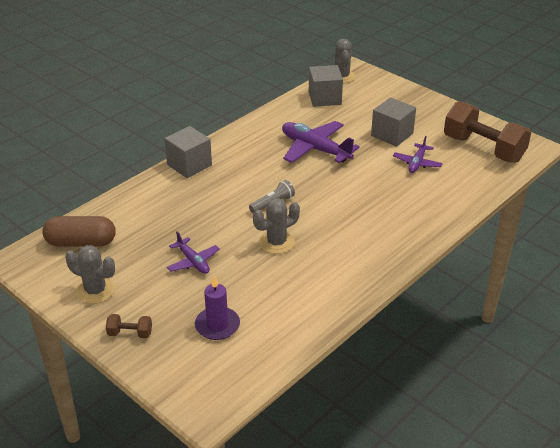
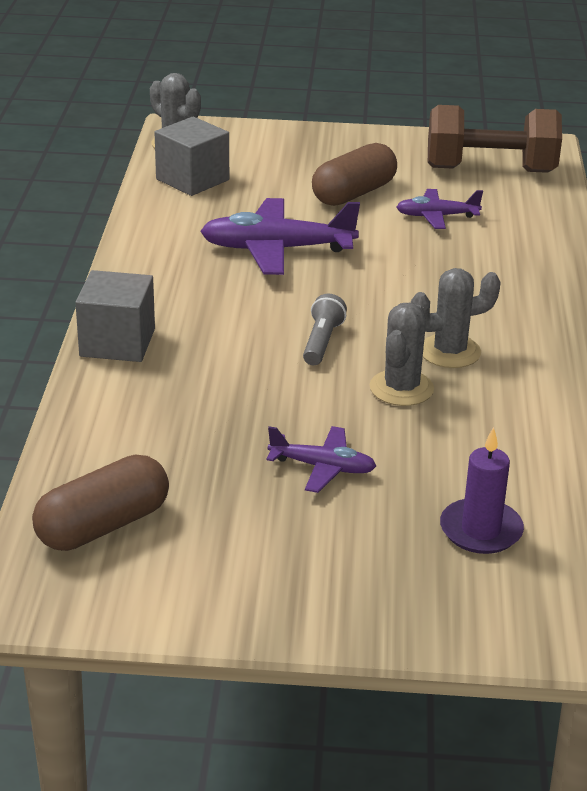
camera: 40 degrees left, 5 degrees down
grey cactus [65,245,115,304] -> grey cactus moved to [411,268,501,368]
brown dumbbell [106,314,152,338] -> none
grey cube [371,97,416,147] -> brown capsule [312,143,397,206]
purple plane [393,136,443,173] -> purple plane turned 105 degrees clockwise [396,189,483,229]

